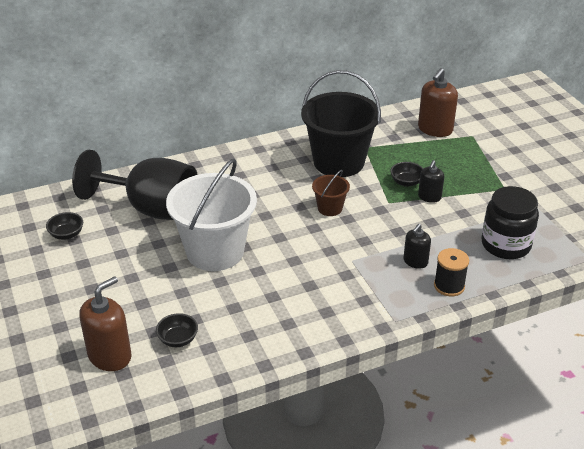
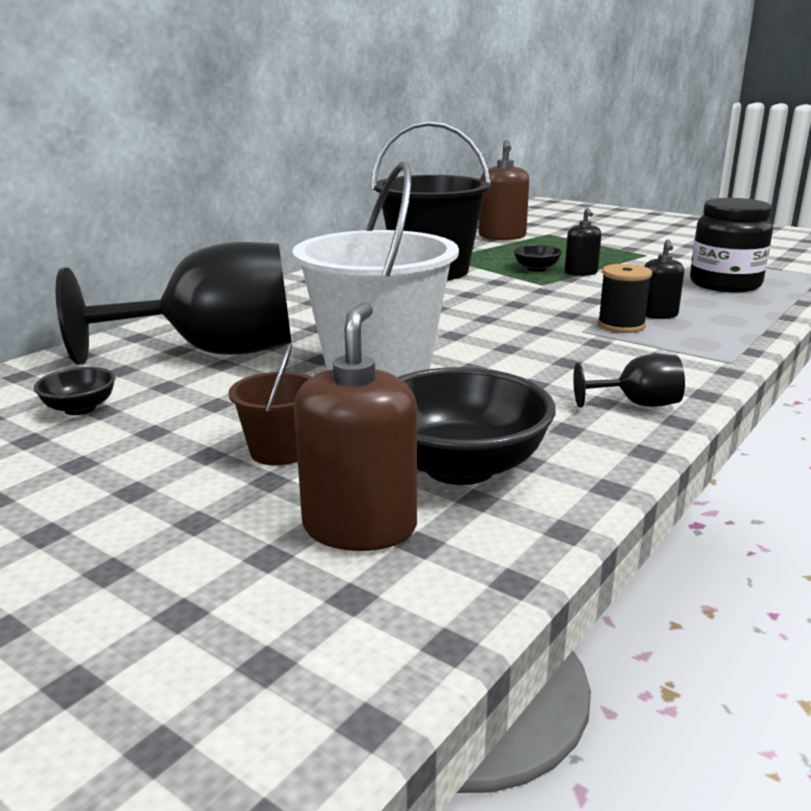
camera: 30 degrees left, 15 degrees down
black bowl [156,313,198,347] -> black bowl [397,367,556,485], size x2.04
brown bucket [312,170,350,216] -> brown bucket moved to [228,343,311,466]
black spool [434,248,469,296] -> black spool moved to [598,264,652,333]
none -> black goblet [573,354,685,408]

